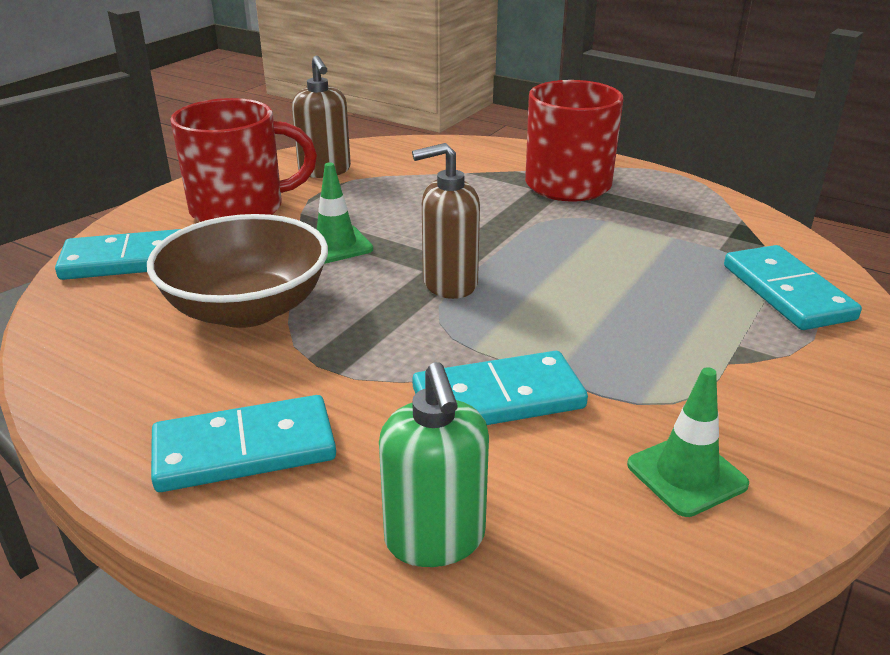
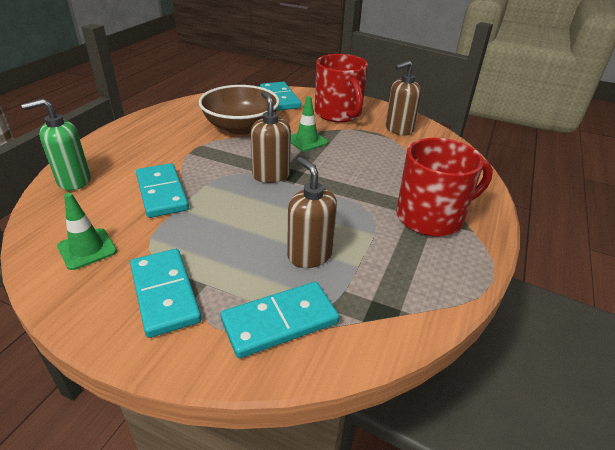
camera: 80 degrees right, 5 degrees up
turquoise domino [151,395,336,492] -> turquoise domino moved to [130,249,201,338]
none -> brown soap dispenser [287,157,337,268]

